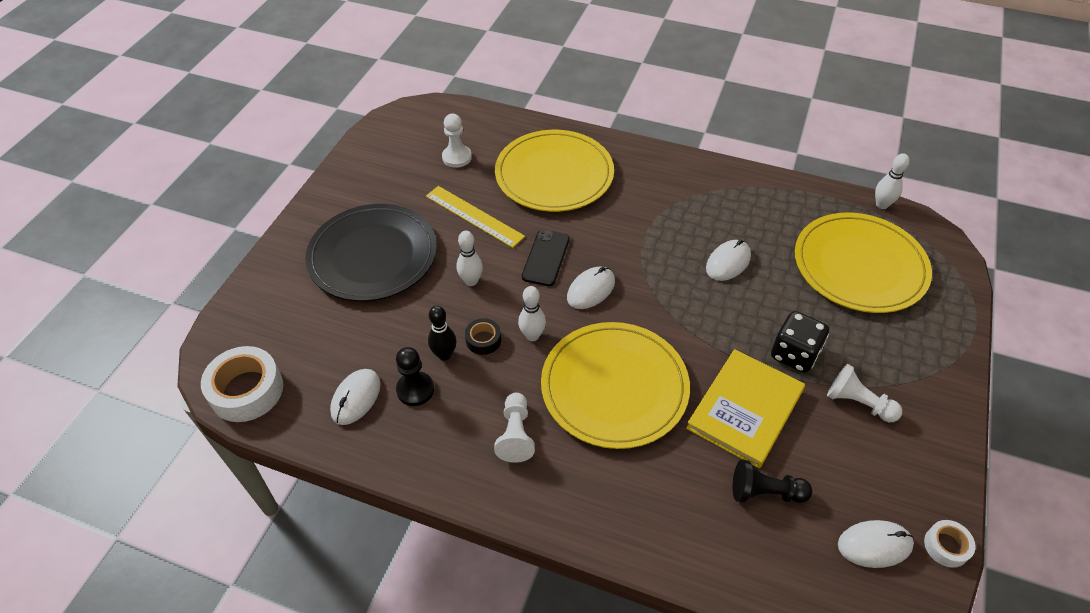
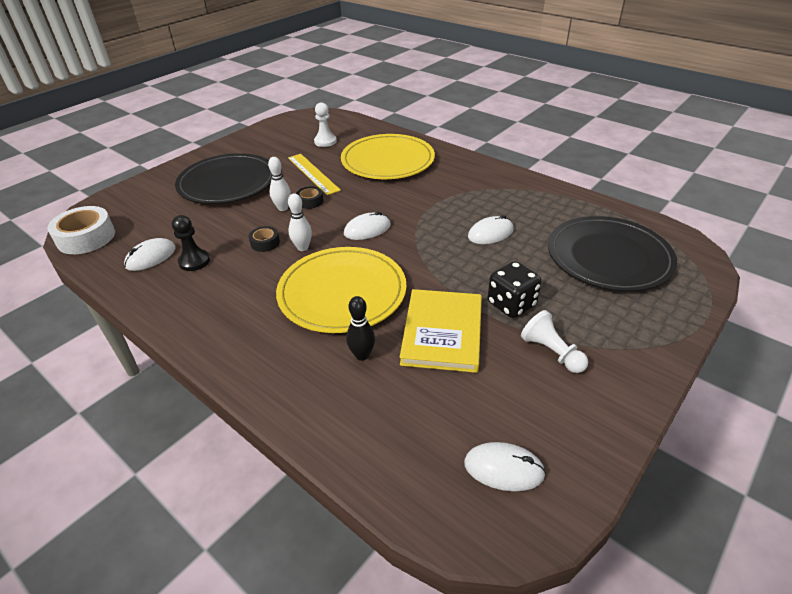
camera: 20 degrees right, 10 degrees down
black bowling pin [428,306,456,361] -> black bowling pin moved to [346,296,375,361]
white pawn [494,393,535,463] -> none
black phone [522,230,570,286] -> none
yellow book [686,349,805,468] -> yellow book turned 45 degrees counterclockwise [400,289,482,373]
black pawn [733,459,812,503] -> none
yellow plate [795,213,932,313] -> black plate [548,216,677,292]
white bowling pin [875,153,910,209] -> none
white tape [924,520,975,568] -> none
none -> black tape [296,186,323,209]

